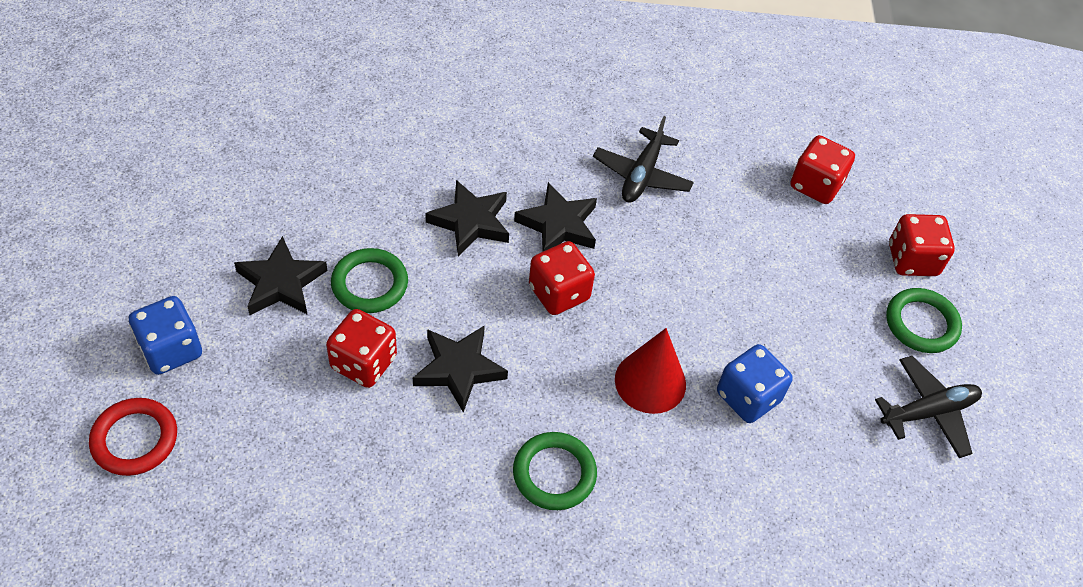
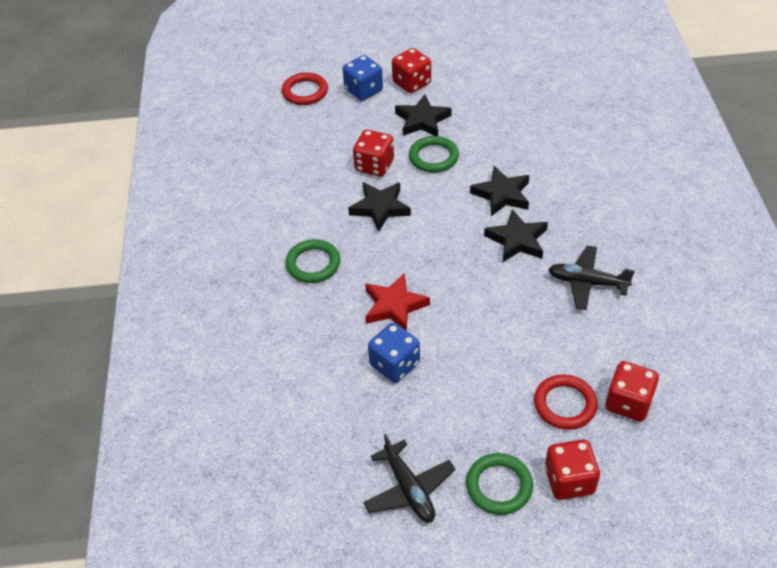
camera: 90 degrees right, 5 degrees down
red dice [529,241,595,315] -> red dice moved to [392,48,431,93]
red cone [615,328,686,414] -> red star [365,273,430,331]
none -> red ring [534,374,598,430]

